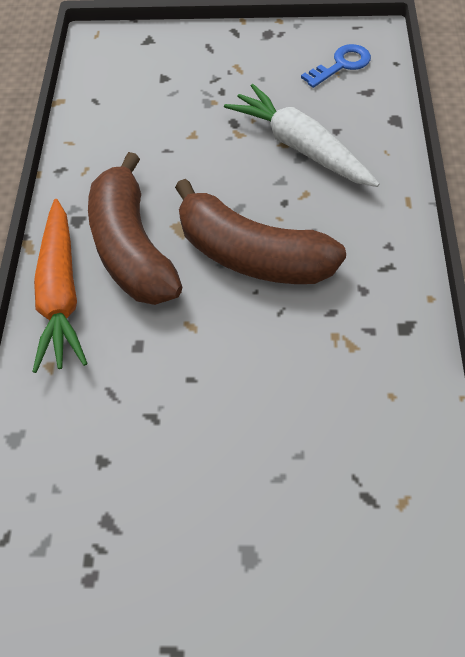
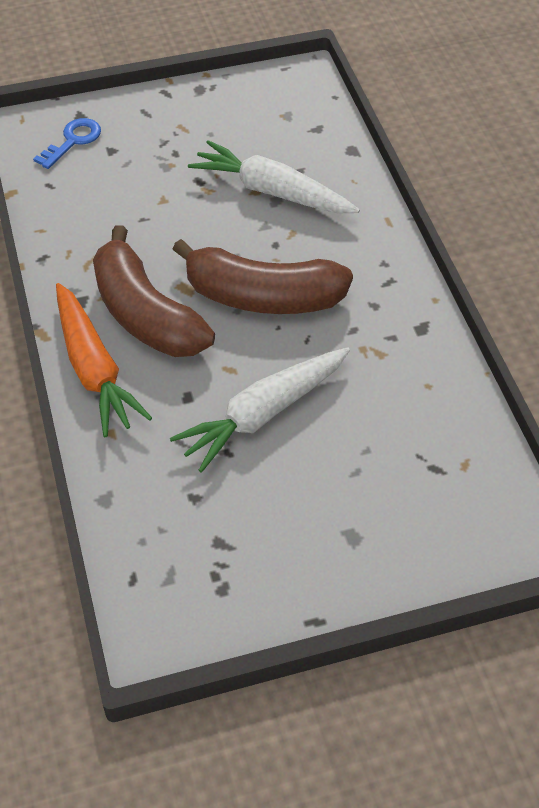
camera: 20 degrees left, 5 degrees down
blue key [301,44,371,88] -> blue key moved to [33,118,101,169]
none -> white carrot [170,347,350,473]

